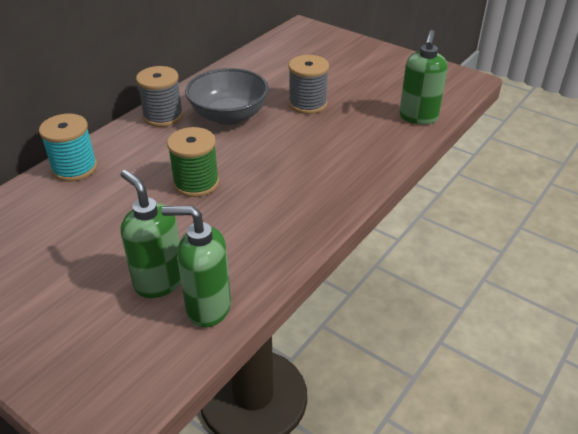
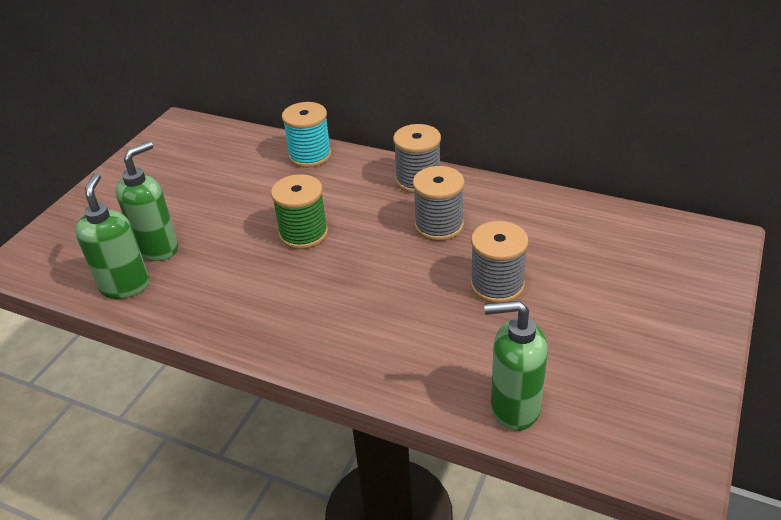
camera: 80 degrees right, 0 degrees up
grey bowl [185,68,269,125] -> grey spool [413,166,464,241]

